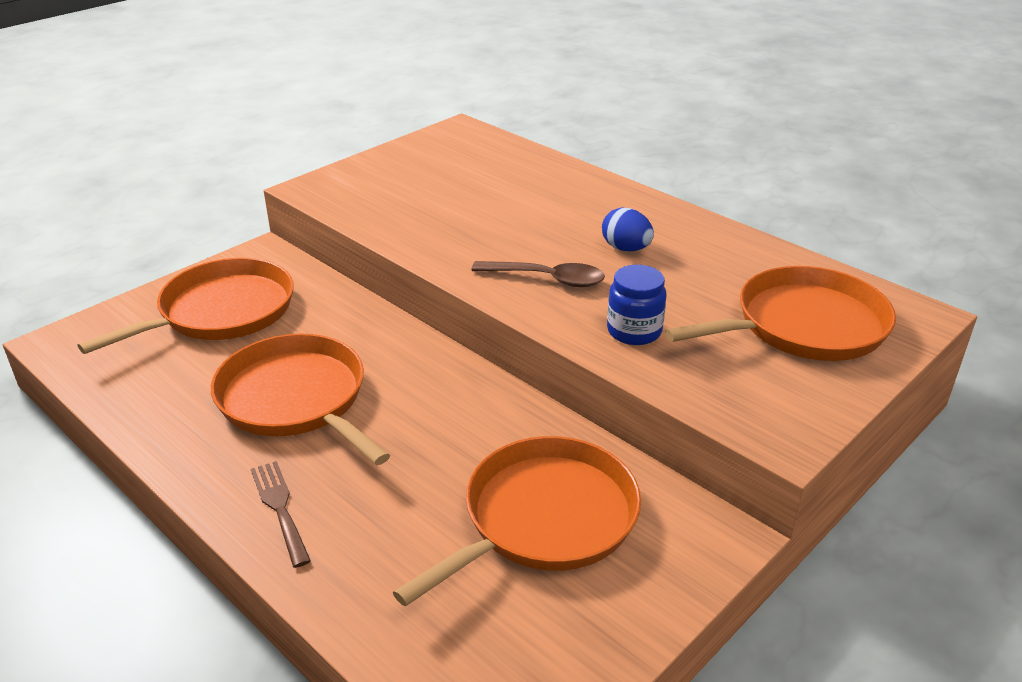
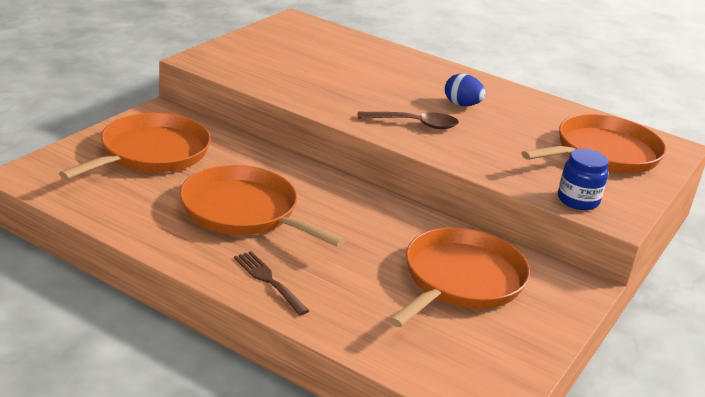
camera: 15 degrees left, 5 degrees down
blue jar [607,265,667,345] -> blue jar moved to [558,149,609,210]

